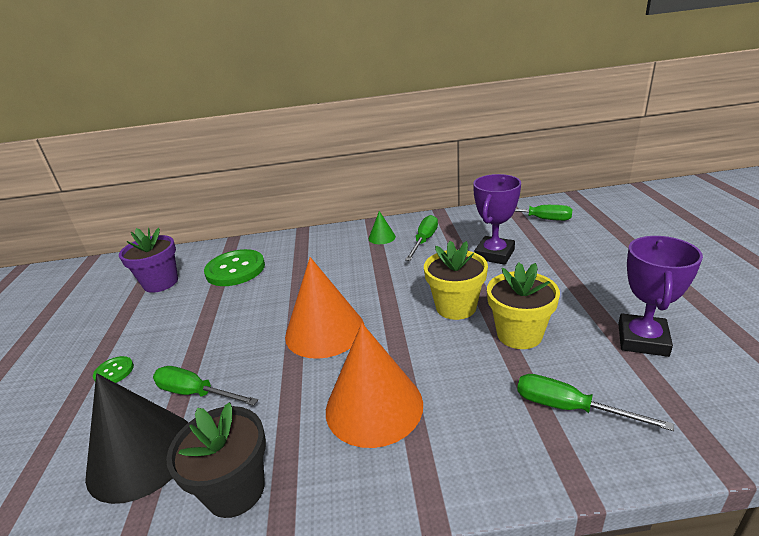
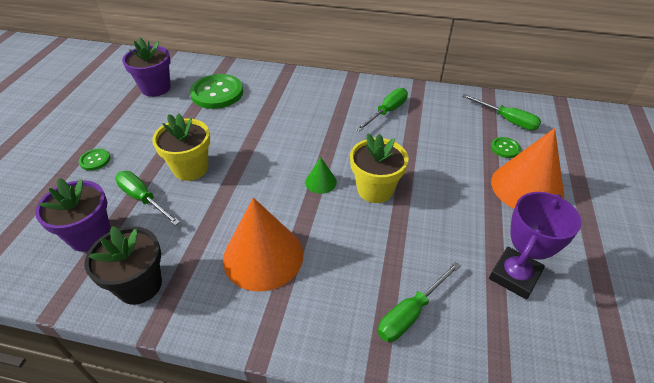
camera: 15 degrees right, 15 degrees up
black cone [85,374,189,504] -> purple flower pot [35,178,111,252]
orange cone [285,257,364,359] -> orange cone moved to [491,128,564,209]
green cone [369,211,396,244] -> green cone moved to [305,157,337,194]
purple trophy [473,174,521,265] -> none
yellow flower pot [487,262,560,349] -> yellow flower pot moved to [152,114,210,181]
green screwdriver [517,374,674,431] -> green screwdriver turned 90 degrees counterclockwise [378,262,461,342]
none -> green button [491,137,521,158]

